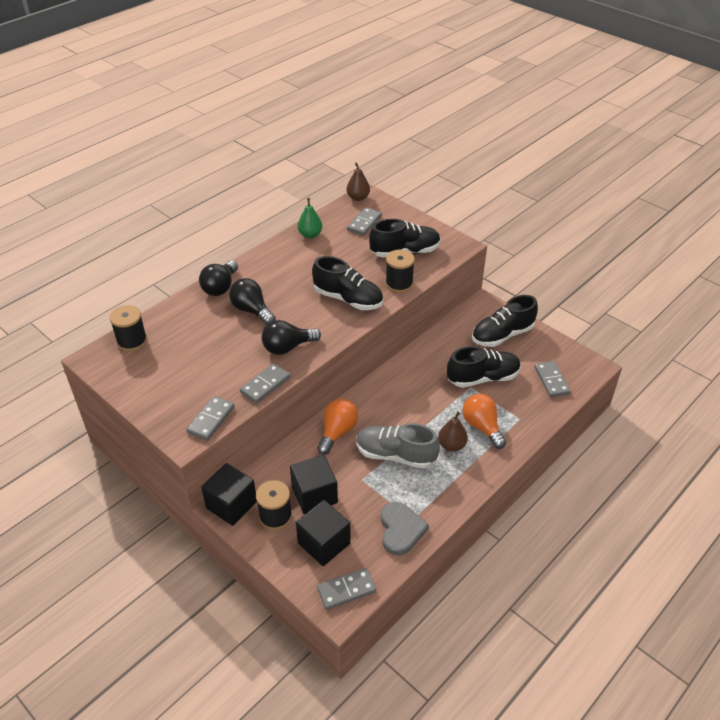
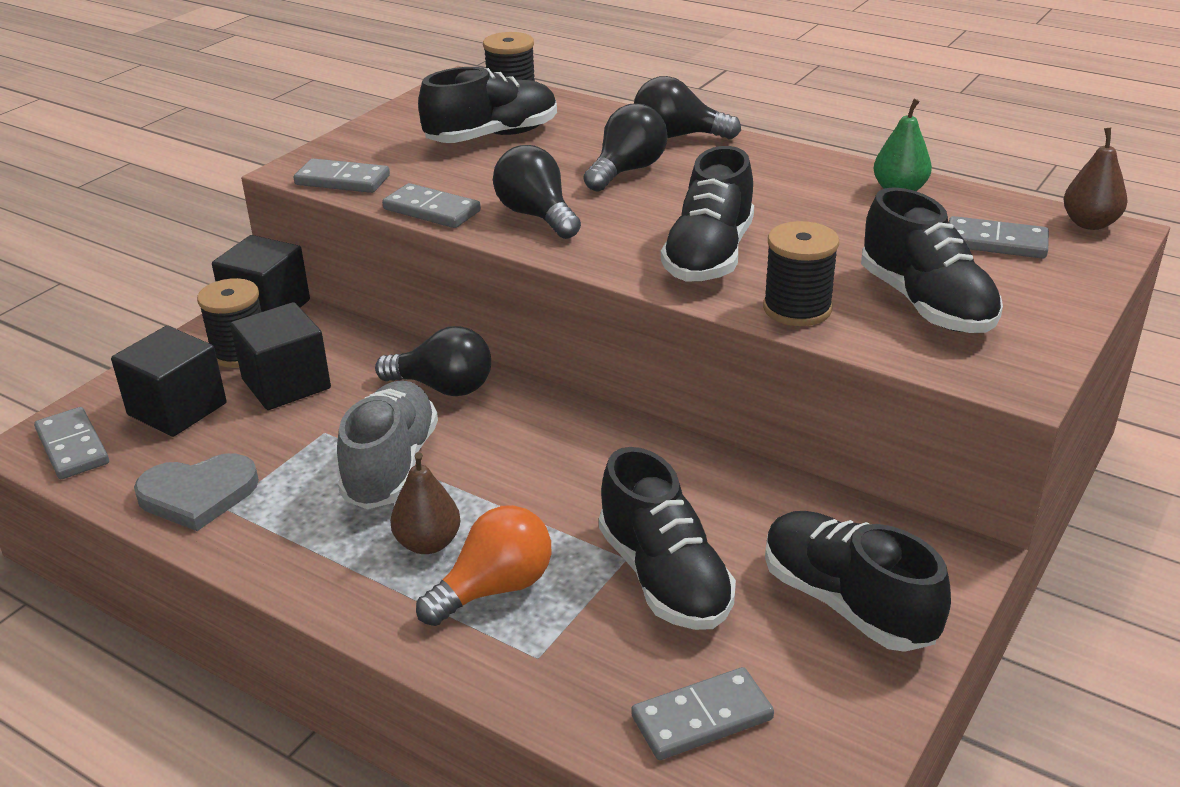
camera: 80 degrees right, 10 degrees down
orange light bulb [317,399,358,455] -> black light bulb [375,326,491,396]
none -> black shoe [418,67,557,143]

